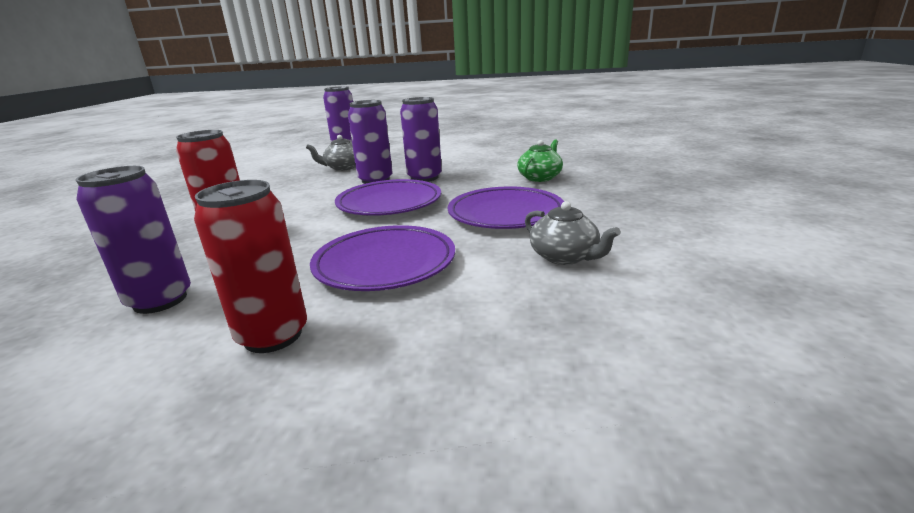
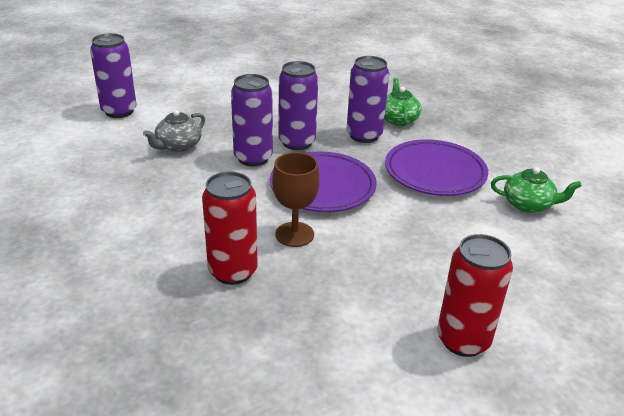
camera: 40 degrees left, 10 degrees up
purple can [76,166,191,314] -> purple can moved to [347,56,389,143]
purple plate [310,225,455,291] -> none
grey teapot [525,201,621,265] -> green teapot [491,167,582,213]
none -> brown goblet [272,152,320,247]

